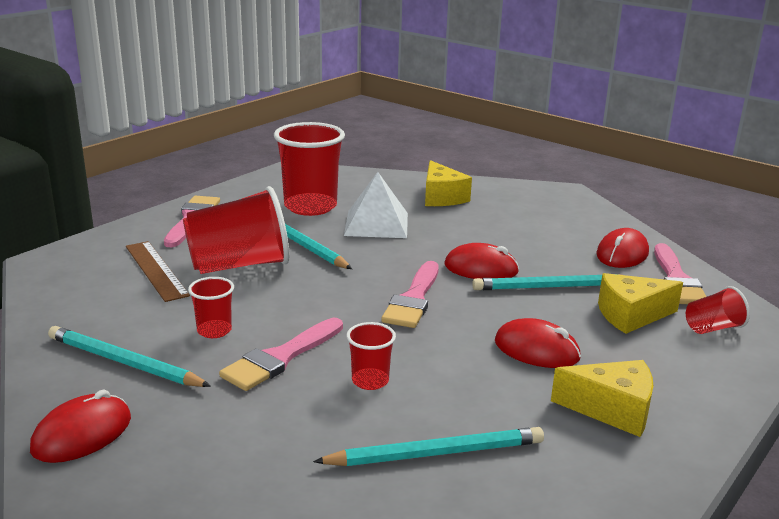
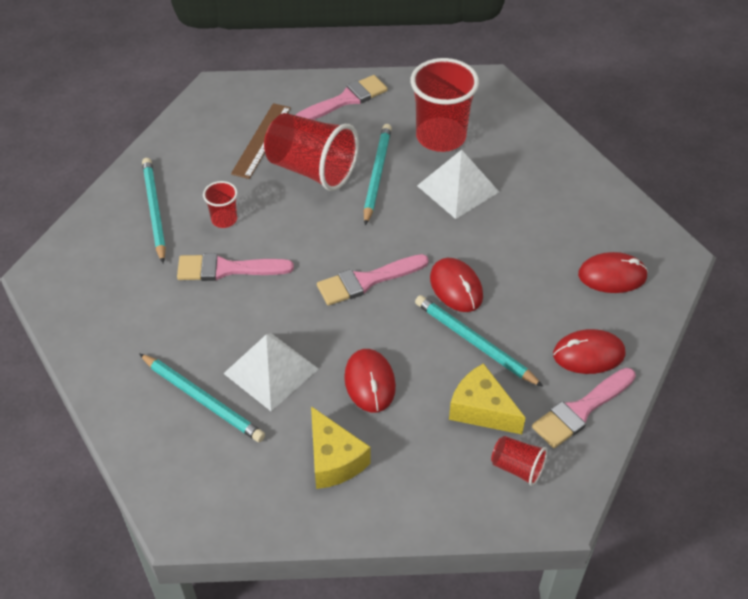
camera: 50 degrees right, 25 degrees up
red mouse [30,389,131,463] -> red mouse moved to [578,252,648,293]
red cup [346,322,396,390] -> none
yellow cheese [425,160,472,206] -> none
none -> white pyramid [223,333,318,411]

